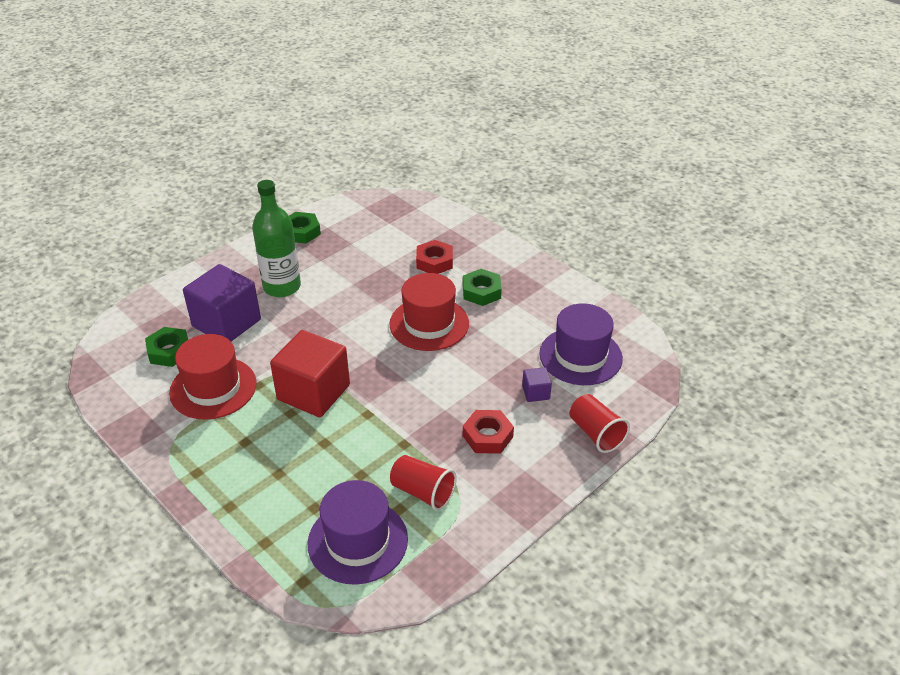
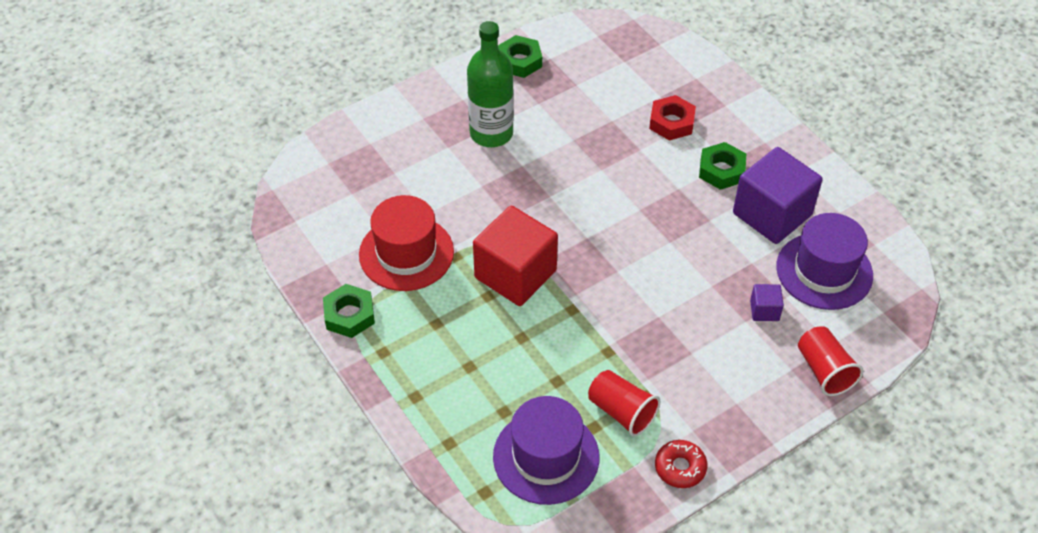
camera: 10 degrees right, 10 degrees up
green nut [145,327,188,367] -> green nut moved to [323,284,375,338]
purple cube [183,264,261,341] -> purple cube moved to [733,147,822,244]
red hat [389,273,469,351] -> none
red nut [463,410,514,454] -> none
none -> red donut [655,440,707,488]

